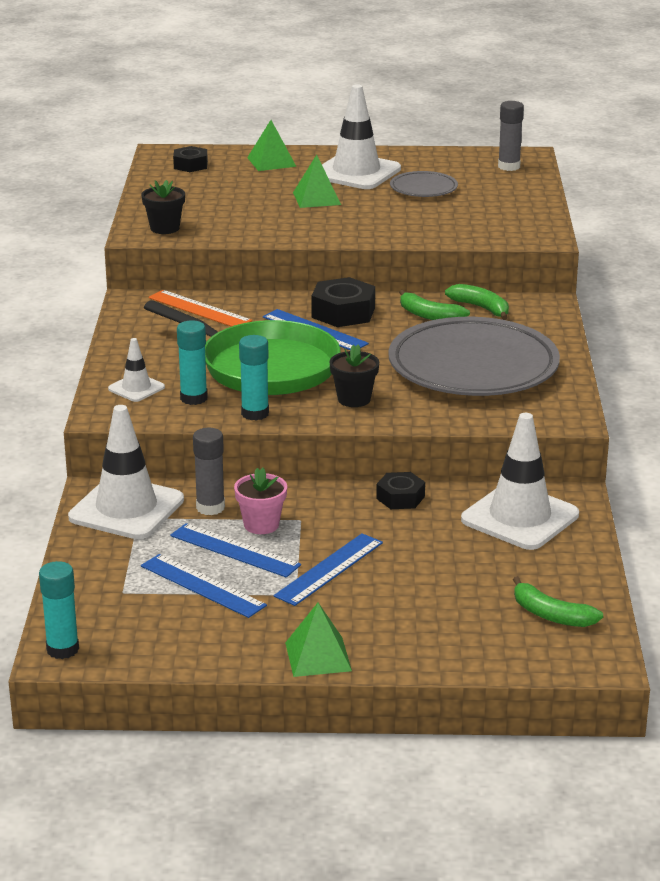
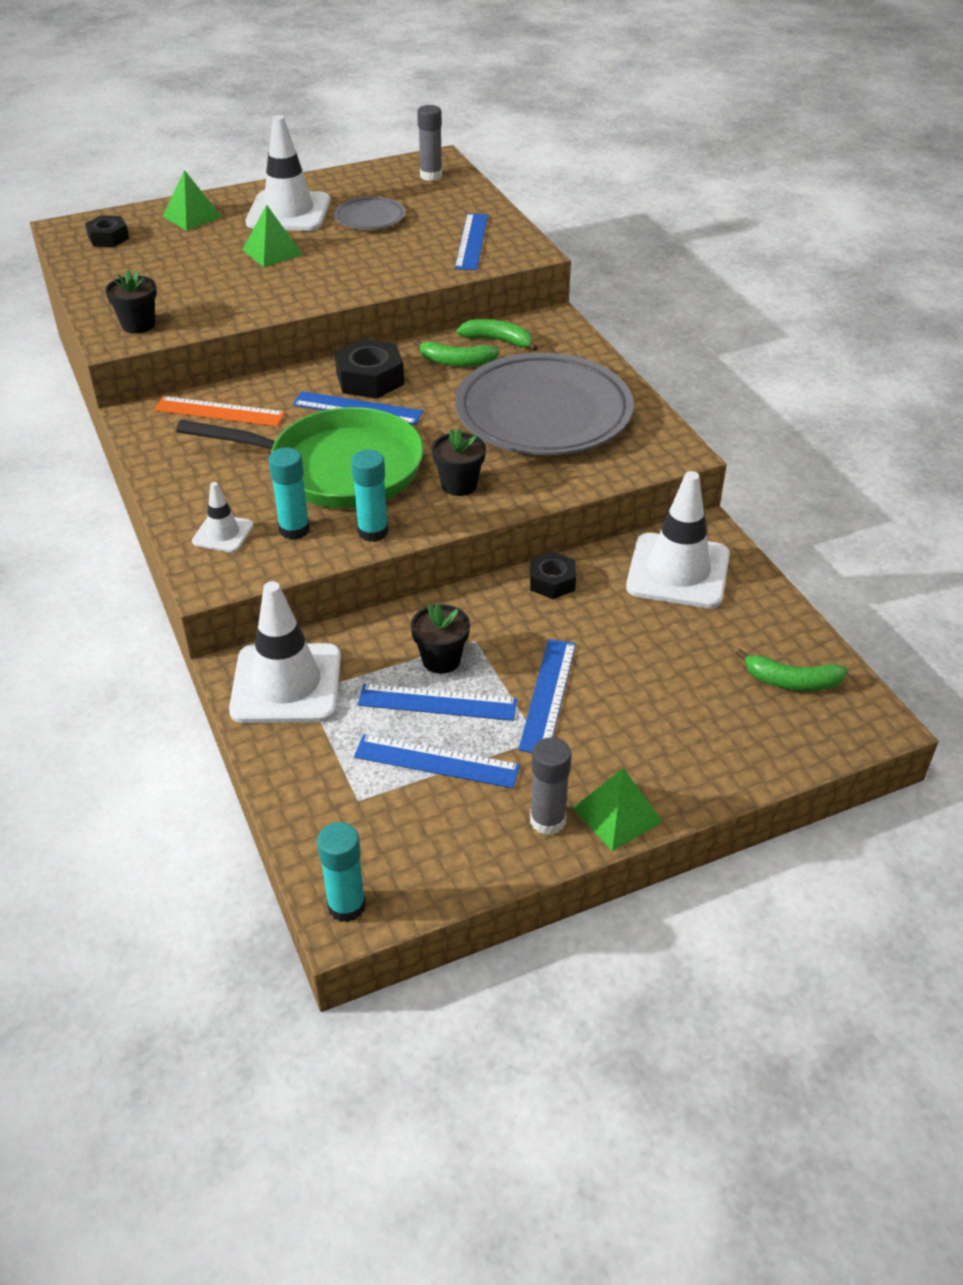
camera: 25 degrees left, 15 degrees up
grey glue stick [193,428,225,515] -> grey glue stick moved to [530,737,572,835]
pink flower pot [234,468,287,534] -> black flower pot [411,603,470,674]
none -> blue ruler [455,214,488,270]

